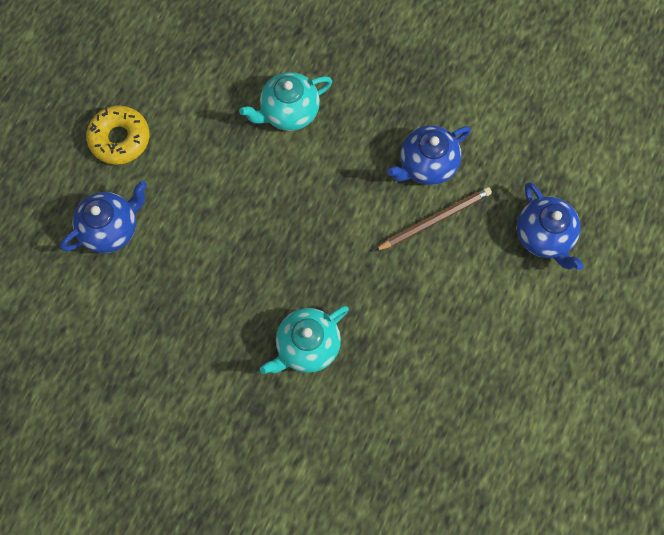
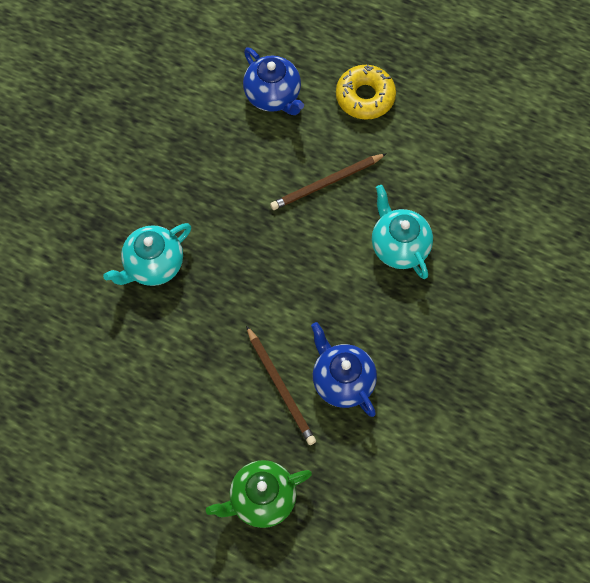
camera: 90 degrees right, 5 degrees down
turquoise teapot [260,306,349,374] -> turquoise teapot turned 90 degrees counterclockwise [103,223,191,286]
blue teapot [517,182,584,270] -> green teapot [206,460,312,528]
none -> brown pencil [270,153,387,210]

